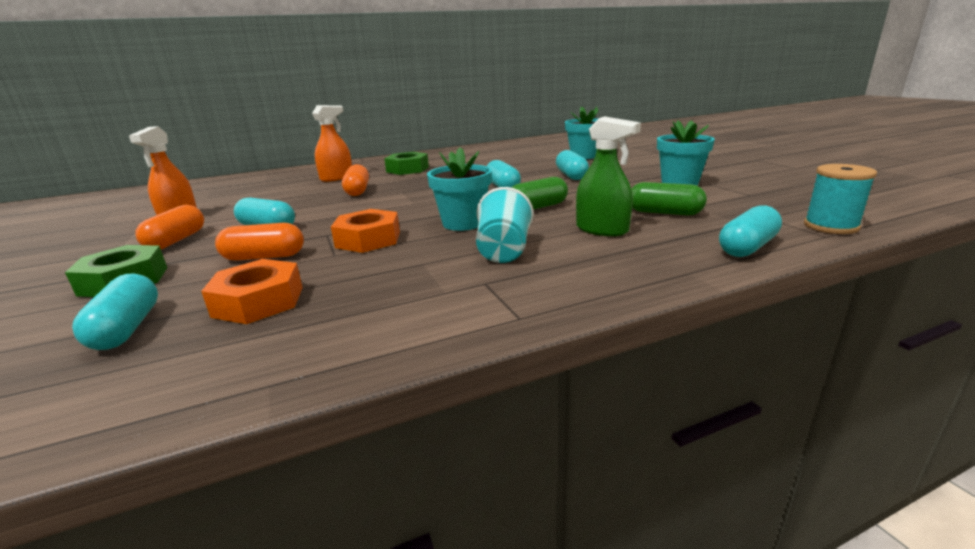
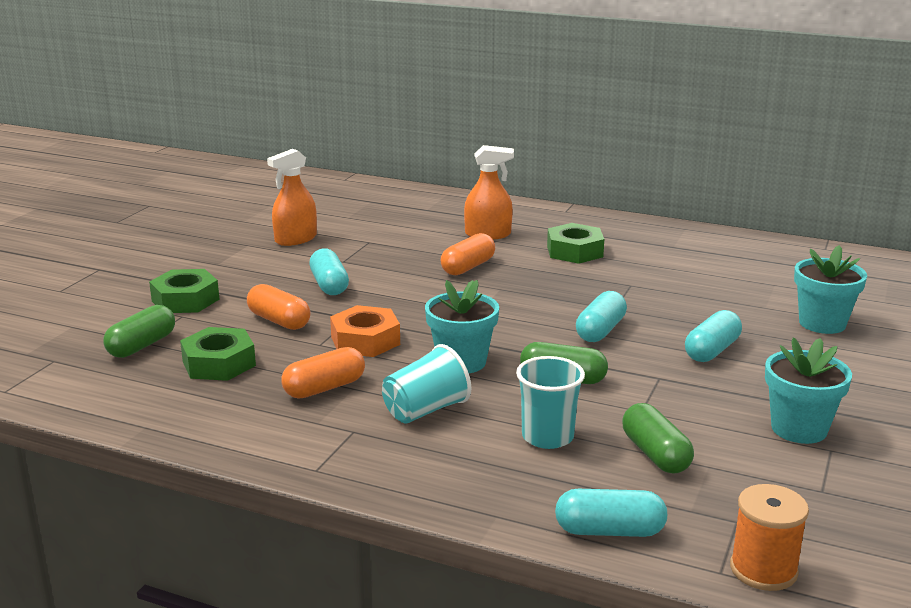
camera: 45 degrees right, 0 degrees up
turquoise capsule [72,274,158,350] -> green capsule [103,305,175,358]
orange capsule [135,205,204,249] -> orange capsule moved to [282,347,365,399]
orange nut [201,259,303,324] -> green nut [180,327,256,381]
green spray bottle [576,116,641,236] -> turquoise cup [516,356,585,449]
turquoise spool [804,164,877,234] -> orange spool [730,484,809,591]

